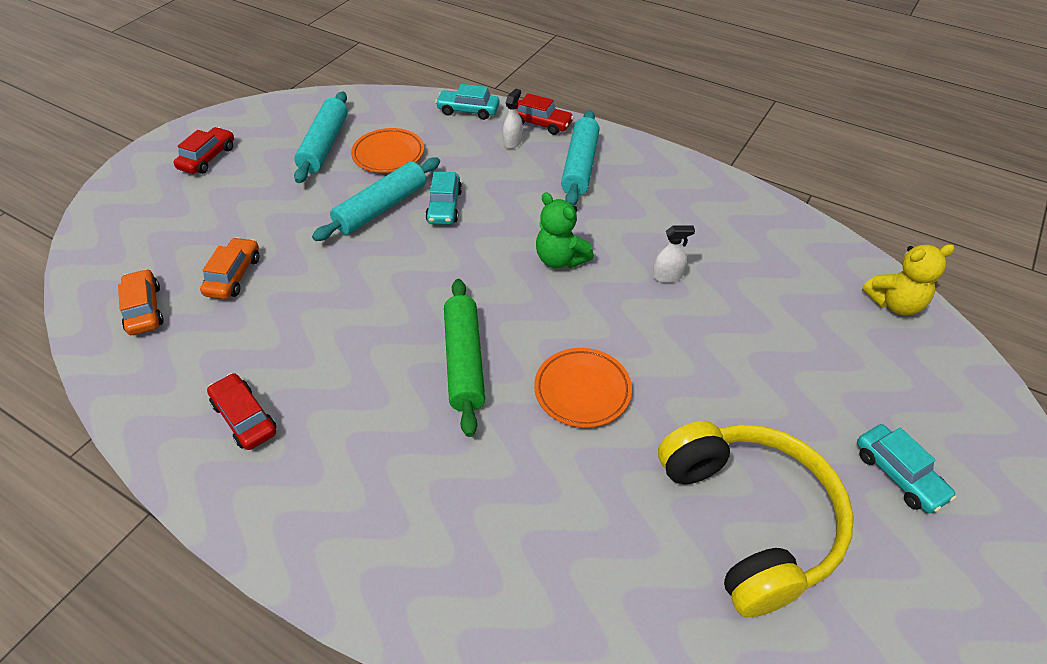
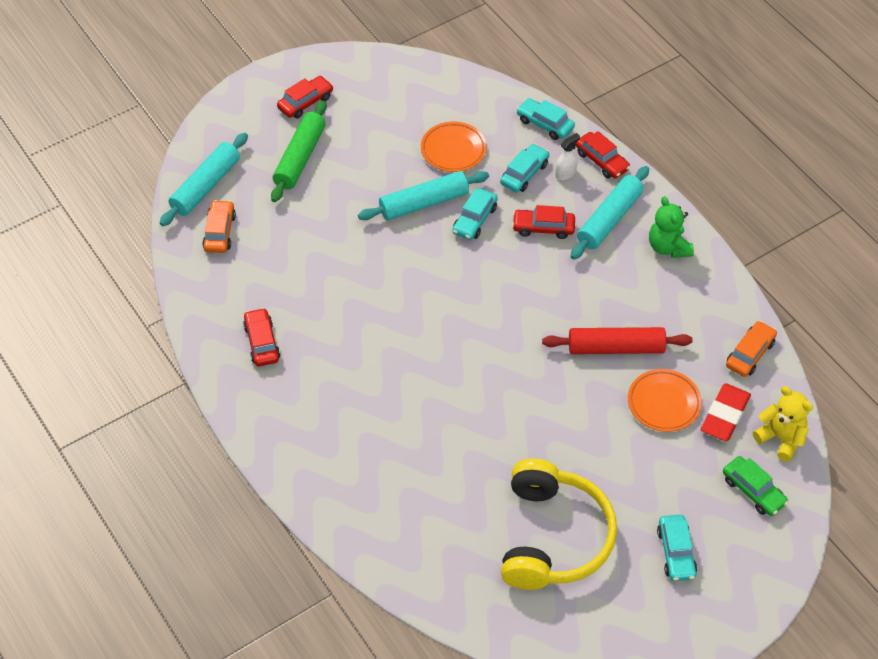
camera: 25 degrees right, 5 degrees up
orange car [200,237,260,299] -> orange car moved to [726,321,777,377]
turquoise rolling pin [294,92,348,183] -> turquoise rolling pin moved to [160,133,248,226]
green rolling pin [444,279,485,437] -> green rolling pin moved to [271,101,327,202]
orange plate [534,348,632,428] -> orange plate moved to [628,369,702,432]
green teddy bear [536,192,594,268] -> green teddy bear moved to [649,196,694,258]
white spray bottle [653,226,695,283] -> red rolling pin [542,327,692,354]
yellow teddy bear [862,244,955,315] -> yellow teddy bear turned 150 degrees counterclockwise [753,386,813,462]
none -> turquoise car [500,144,549,192]
none -> red car [512,205,575,239]
none -> red eraser [701,384,751,441]
none -> green car [723,456,788,516]

